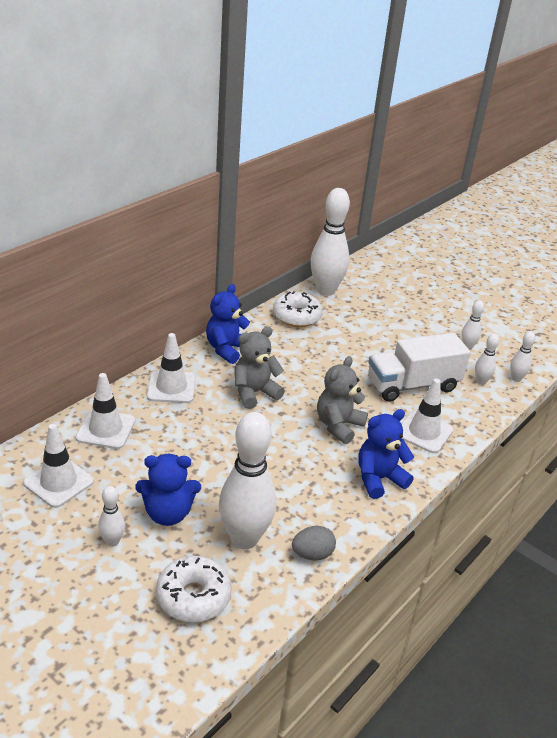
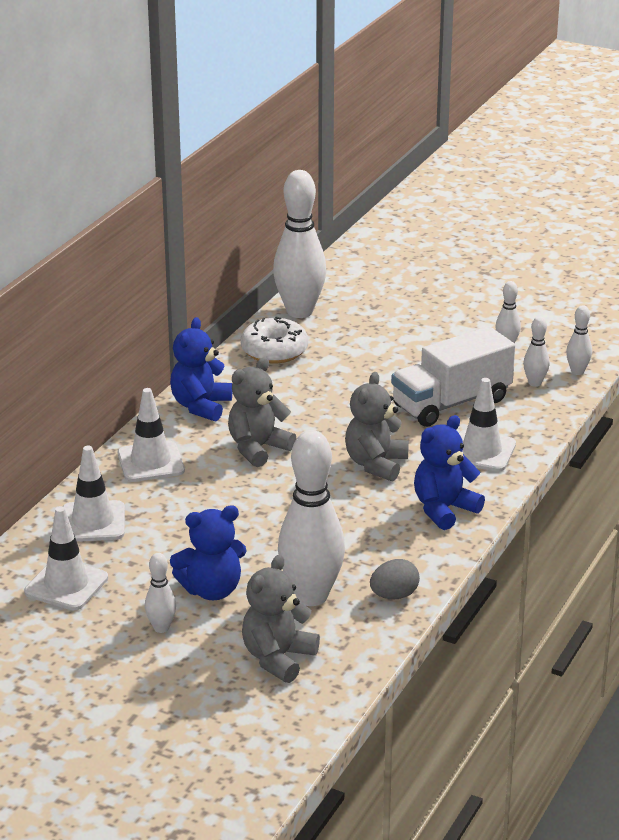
camera: 10 degrees left, 5 degrees down
white donut [156,556,232,622] -> grey teddy bear [242,555,320,683]

